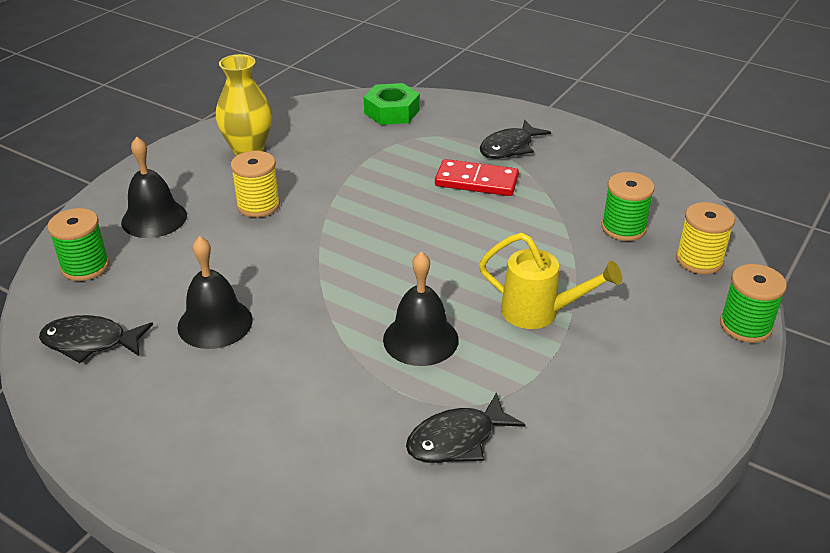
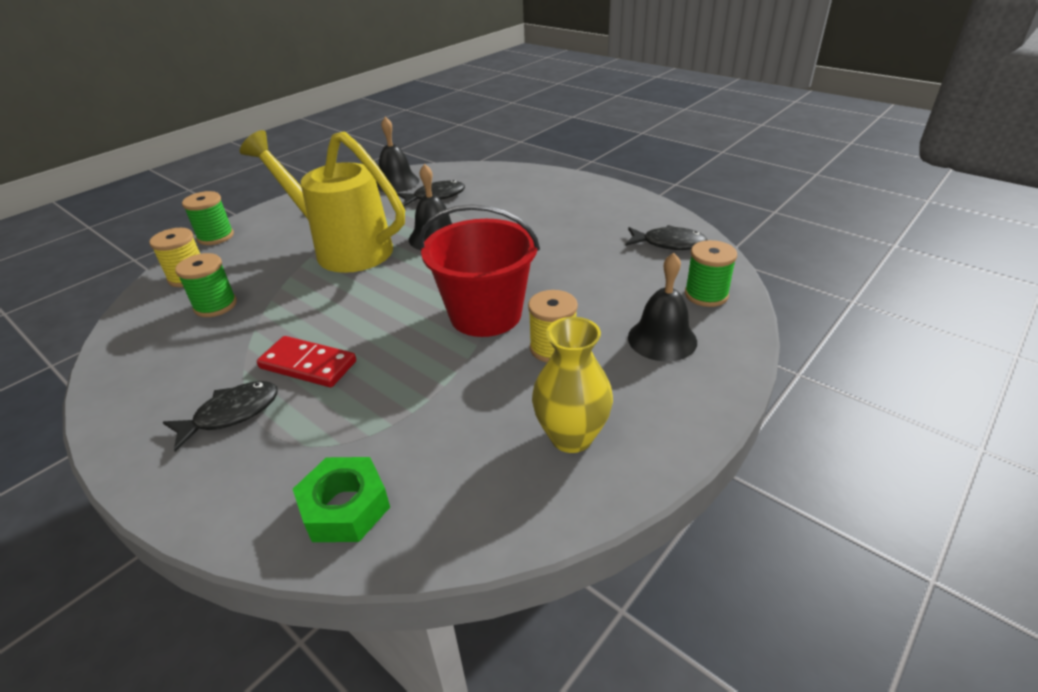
camera: 170 degrees left, 0 degrees up
black bell [177,236,253,349] -> black bell moved to [376,117,419,192]
yellow watering can [479,233,622,329] -> yellow watering can [240,130,405,273], size x1.82
none -> red bucket [419,204,540,337]

